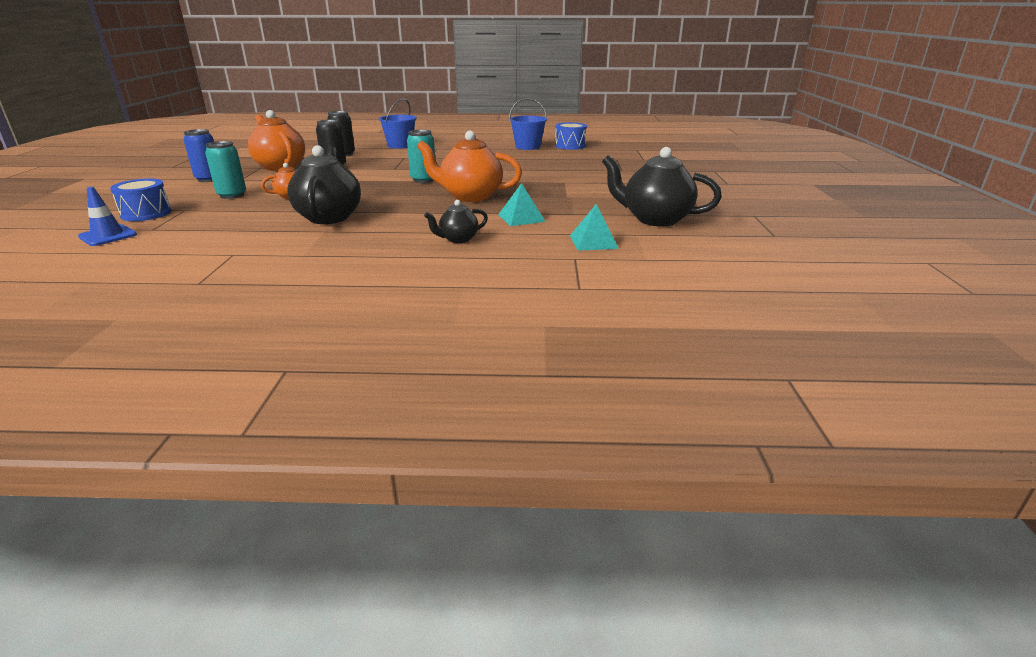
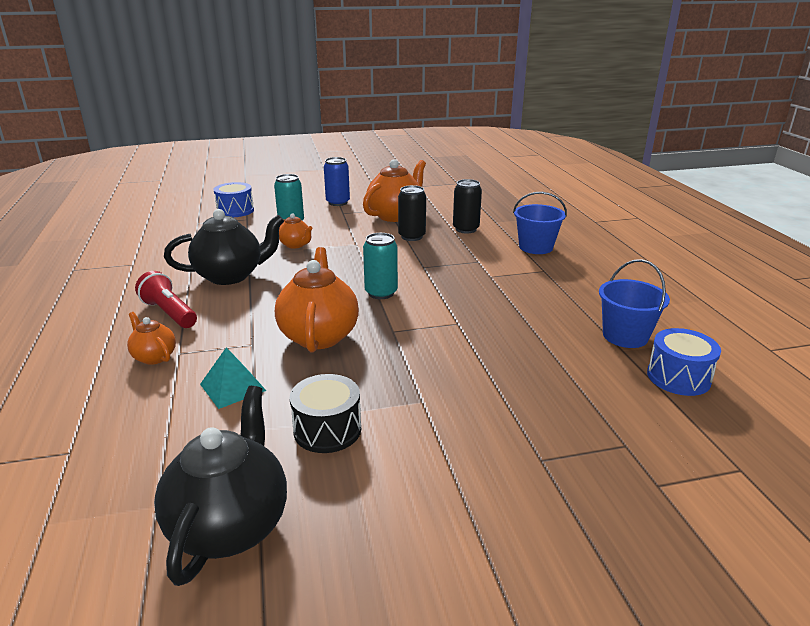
camera: 75 degrees right, 0 degrees up
blue traffic cone [78,187,137,246] -> none
black teapot [424,200,488,243] -> orange teapot [127,312,176,365]
turquoise pyramid [570,204,619,251] -> none
none -> red flashlight [135,271,197,328]
none -> black drum [290,374,361,453]

